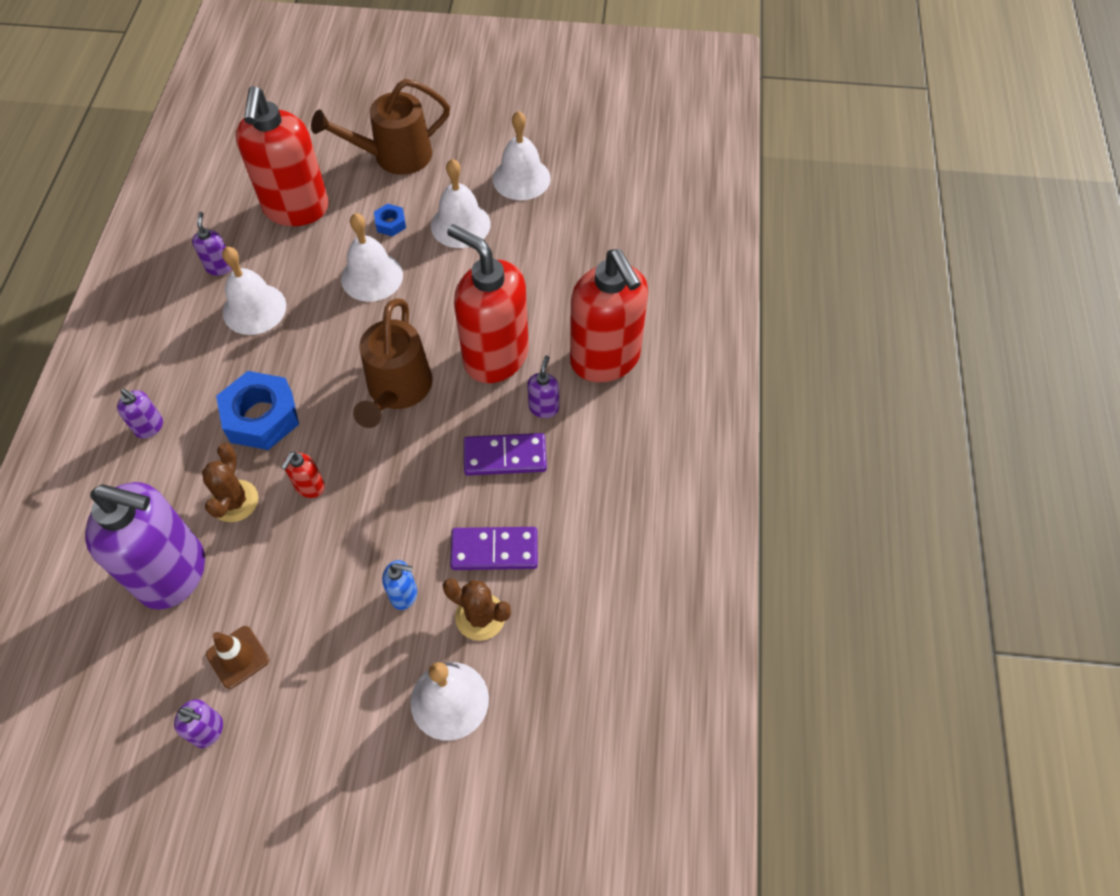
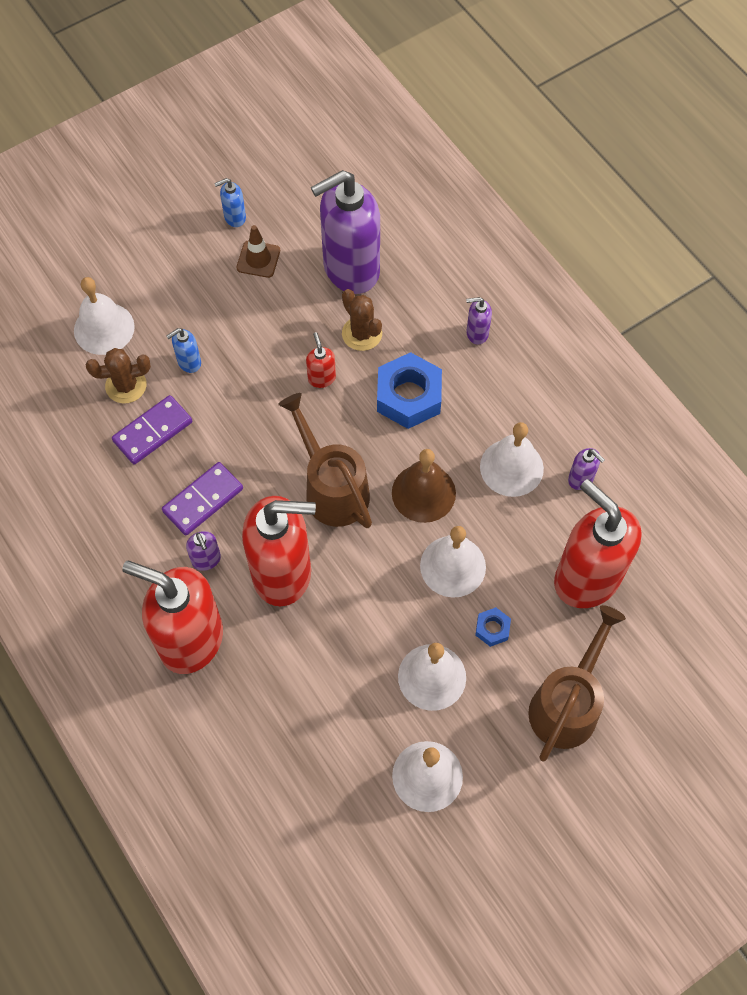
camera: 140 degrees right, 5 degrees up
purple soap dispenser [174,699,223,748] -> blue soap dispenser [214,178,246,227]
none -> brown bell [392,449,456,523]

